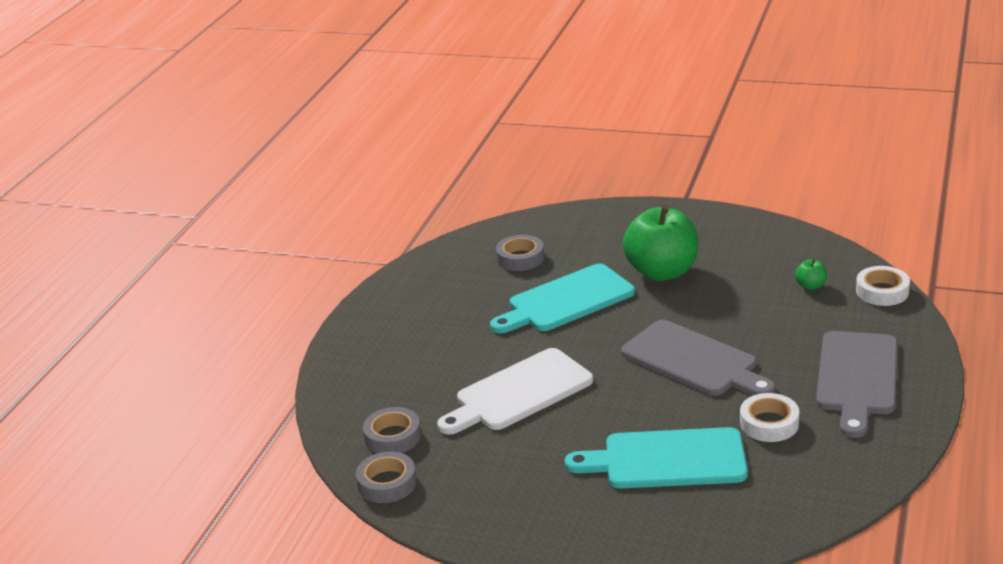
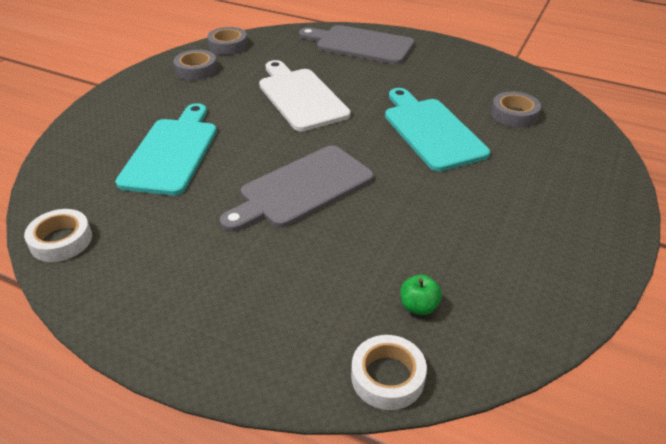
camera: 95 degrees right, 10 degrees up
grey tape [363,407,421,453] -> grey tape moved to [174,50,217,80]
green apple [623,204,698,281] -> none
white tape [740,393,799,442] -> white tape moved to [24,209,92,262]
grey cutting board [816,331,897,438] -> grey cutting board moved to [299,25,415,64]

